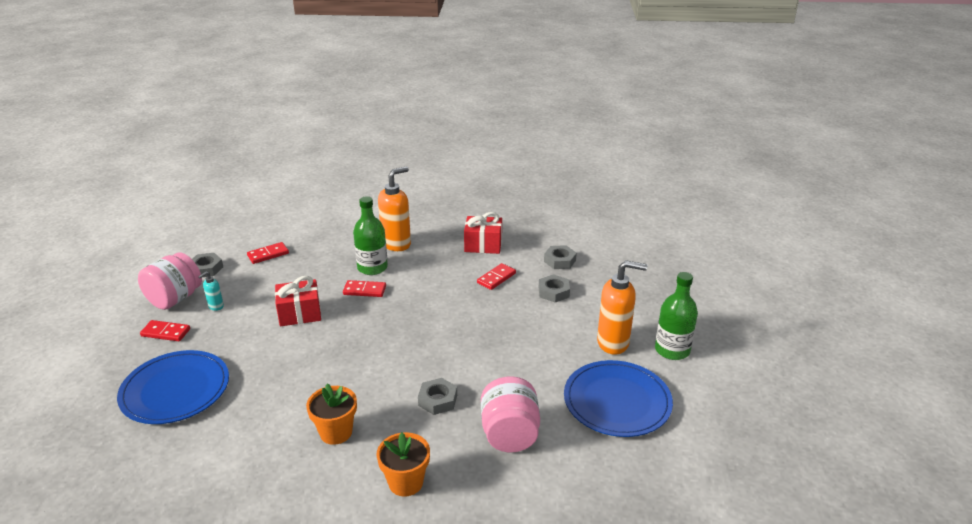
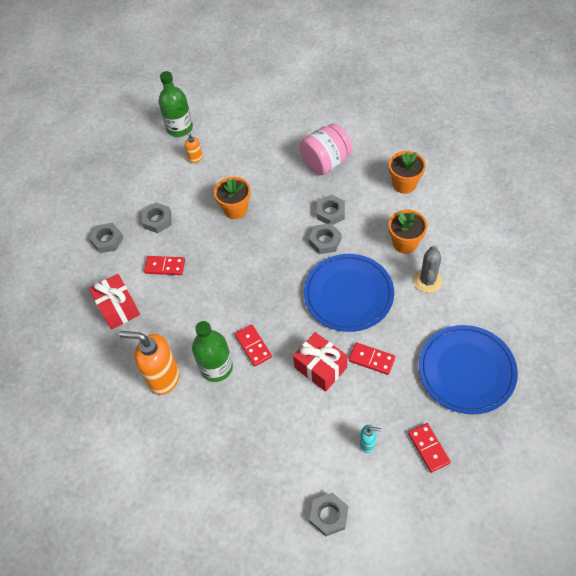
camera: 120 degrees left, 25 degrees up
pink jar [138,252,202,310] -> none
red domino [247,242,289,264] -> red domino moved to [349,342,395,375]
blue plate [564,360,673,437] -> blue plate moved to [304,254,394,332]
orange soap dispenser [597,260,647,355] -> orange soap dispenser [185,128,203,163], size x0.47
none -> orange flower pot [214,177,251,219]
none -> grey nut [309,223,341,254]
none -> grey cactus [414,246,442,293]

